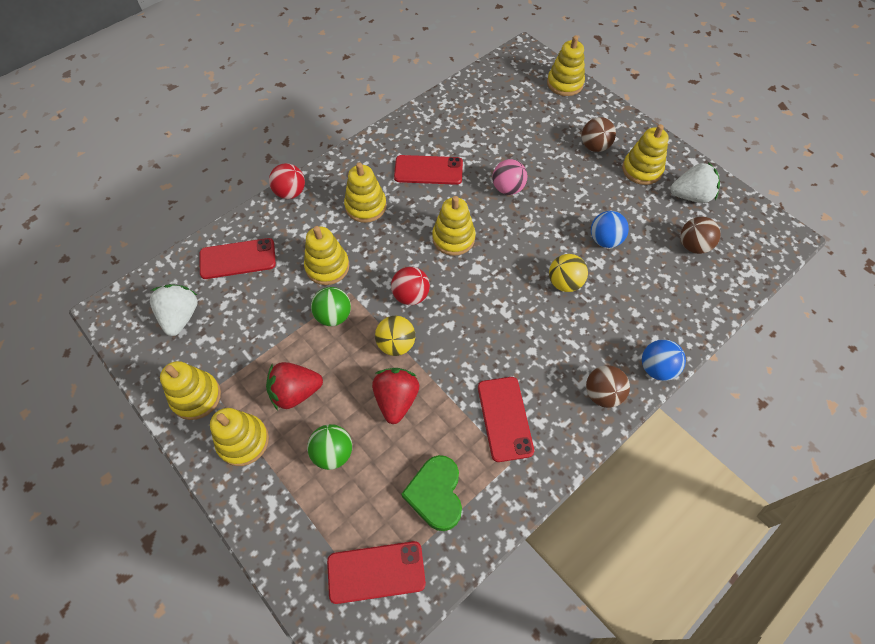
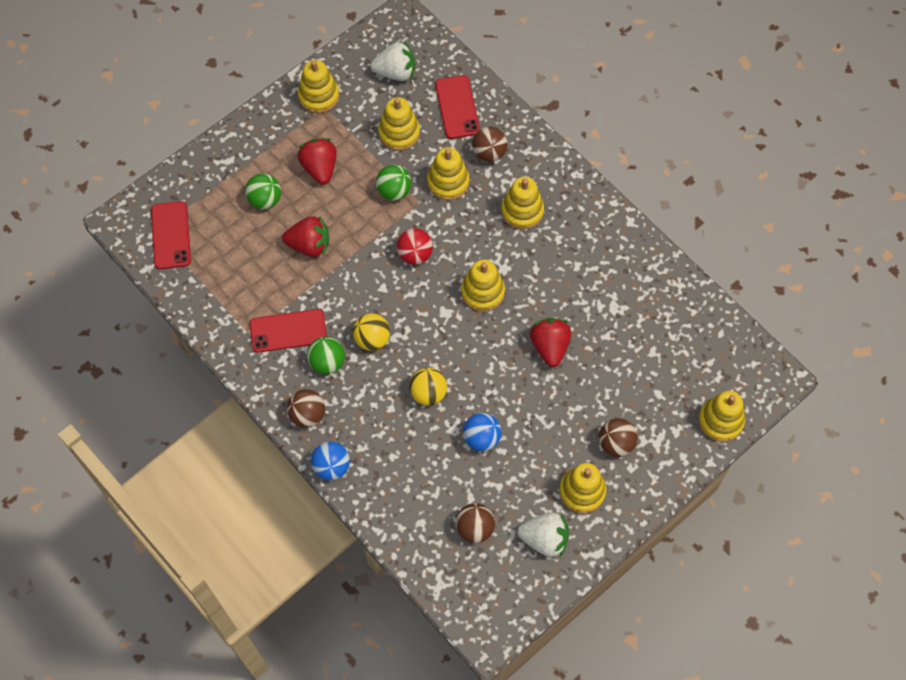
camera: 90 degrees right, 5 degrees up
yellow stacking toy [210,408,269,466] -> yellow stacking toy moved to [378,97,420,151]
red ball [269,163,305,199] -> none
yellow ball [375,316,415,356] -> yellow ball moved to [353,313,390,351]
red phone [394,155,463,185] -> none
green heart [401,455,462,531] -> none
pink ball [492,159,527,195] -> red strawberry [530,318,571,367]
white strawberry [670,162,720,203] -> white strawberry turned 75 degrees counterclockwise [517,512,569,557]
none -> green ball [307,337,345,374]
none -> brown ball [472,126,507,162]

